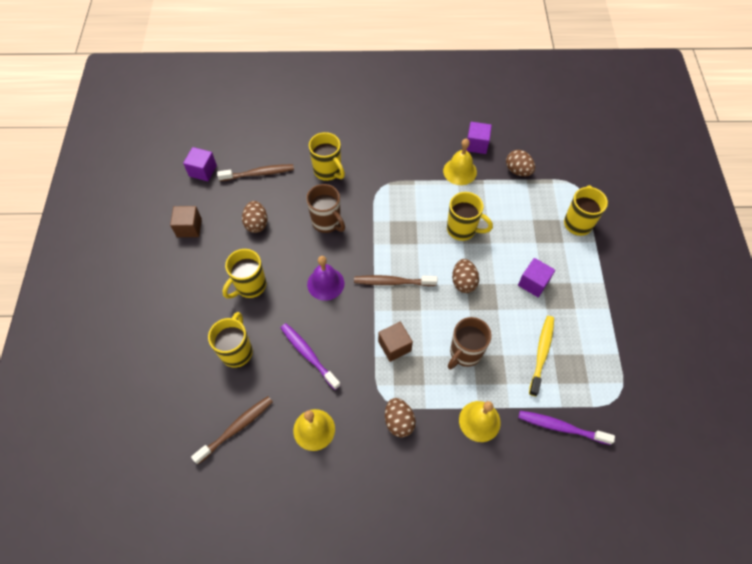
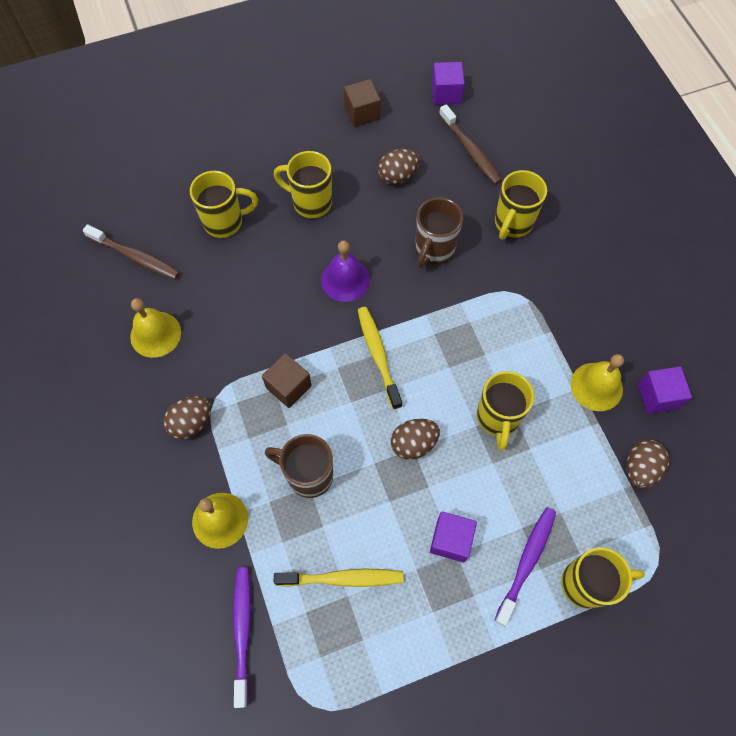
camera: 70 degrees right, 5 degrees up
purple toothbrush [280,323,341,390] -> purple toothbrush moved to [494,507,556,627]
brown toothbrush [354,275,437,286] -> yellow toothbrush [358,307,402,410]

